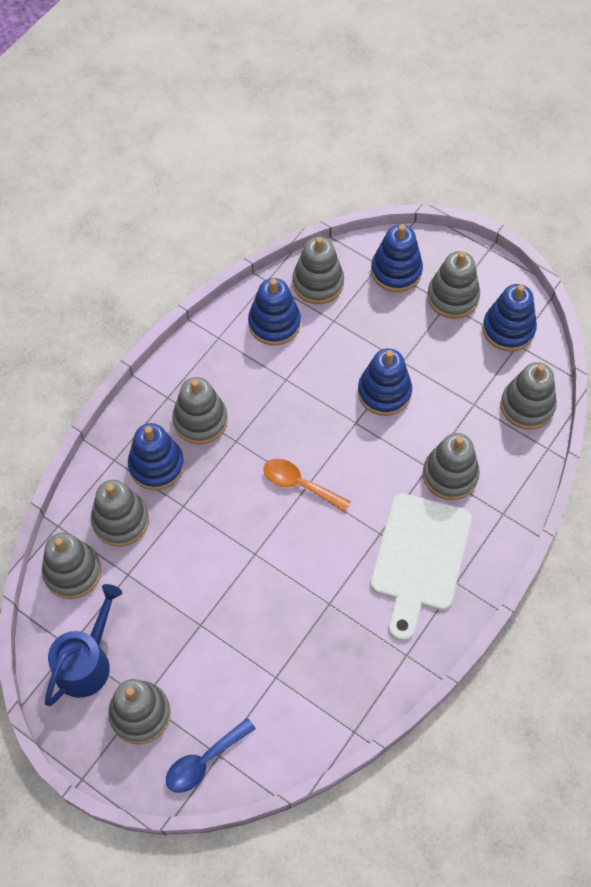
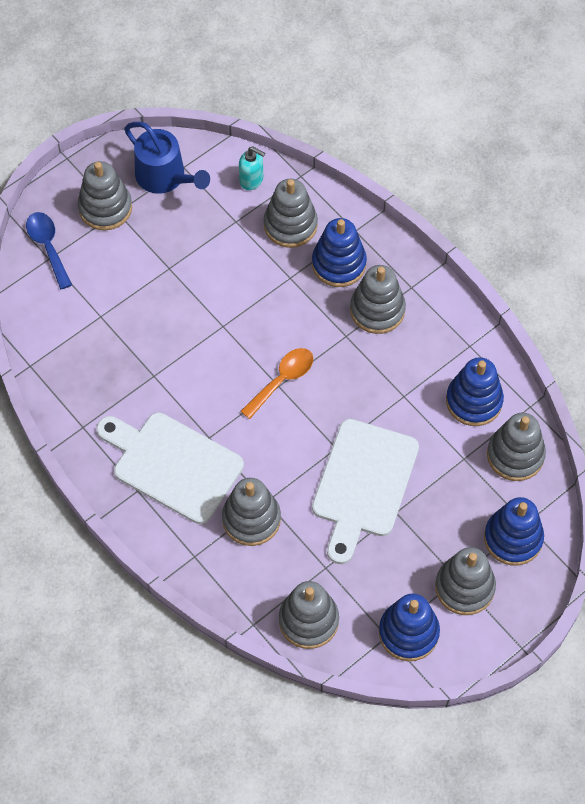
camera: 105 degrees right, 0 degrees up
grey stacking toy [42,533,102,599] -> turquoise soap dispenser [239,147,265,190]
blue stacking toy [358,348,412,416] -> white cutting board [312,419,419,564]

